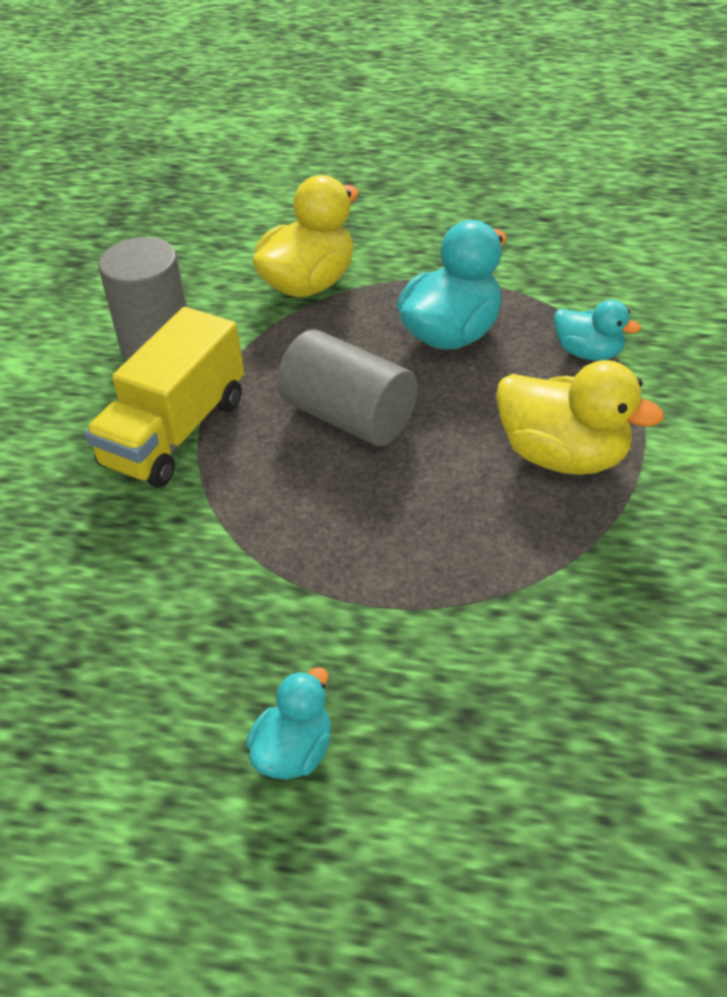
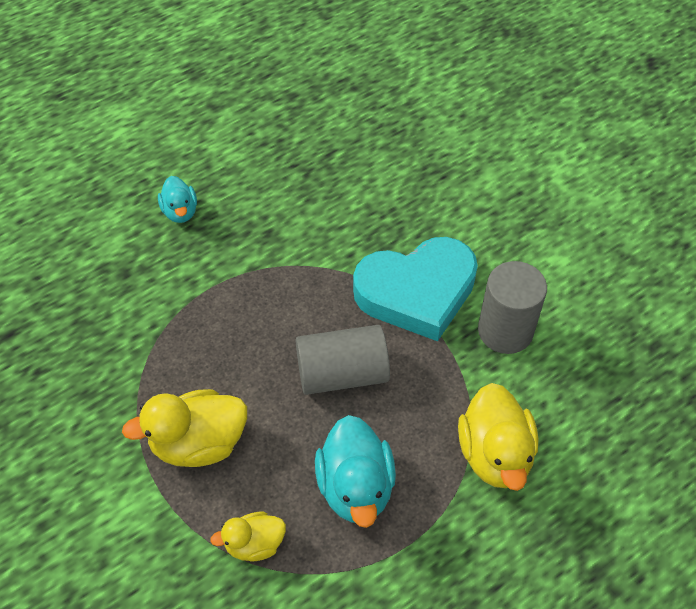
camera: 130 degrees right, 10 degrees up
yellow truck [85,307,245,488] -> turquoise heart [353,237,478,341]
turquoise duck [554,300,641,361] -> yellow duck [210,512,286,561]

